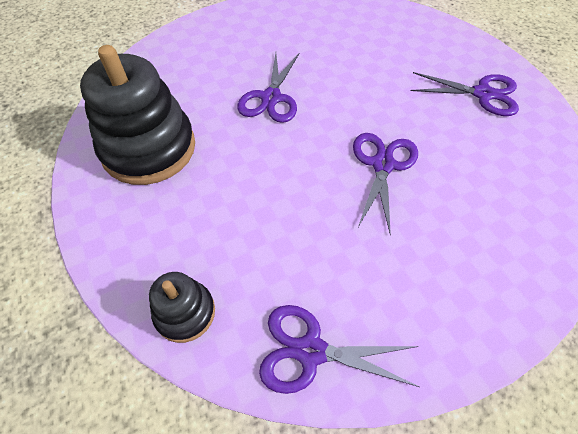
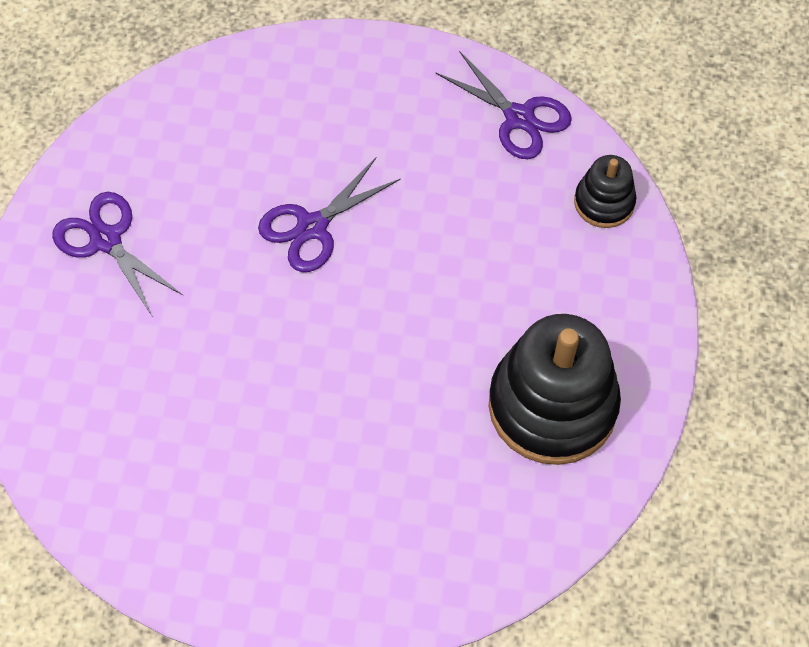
camera: 145 degrees left, 5 degrees up
purple scissors [237,53,299,123] -> none

